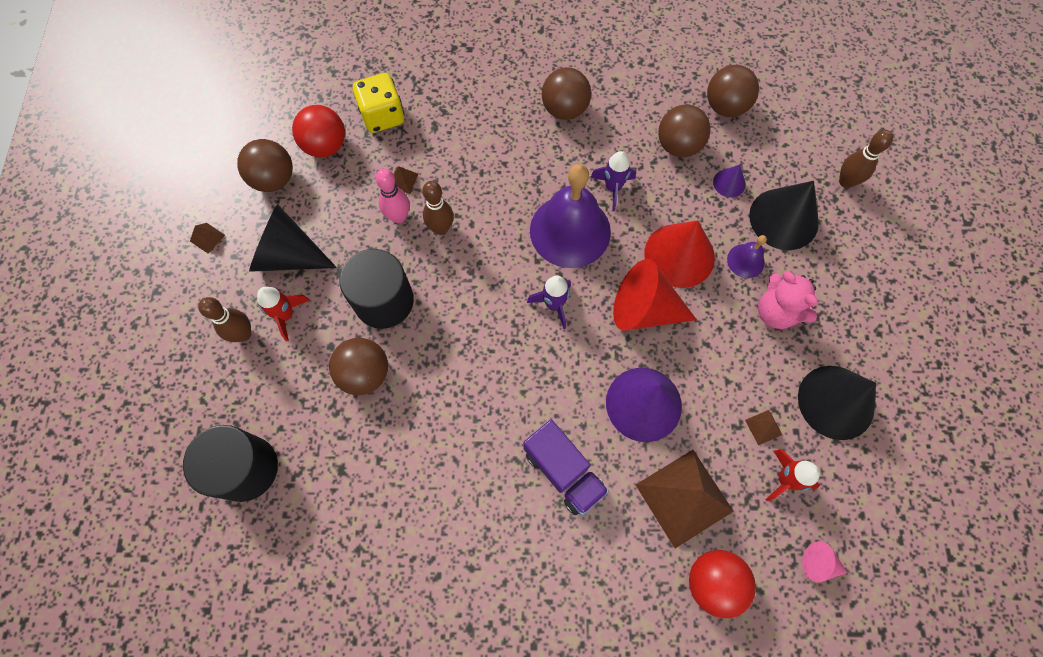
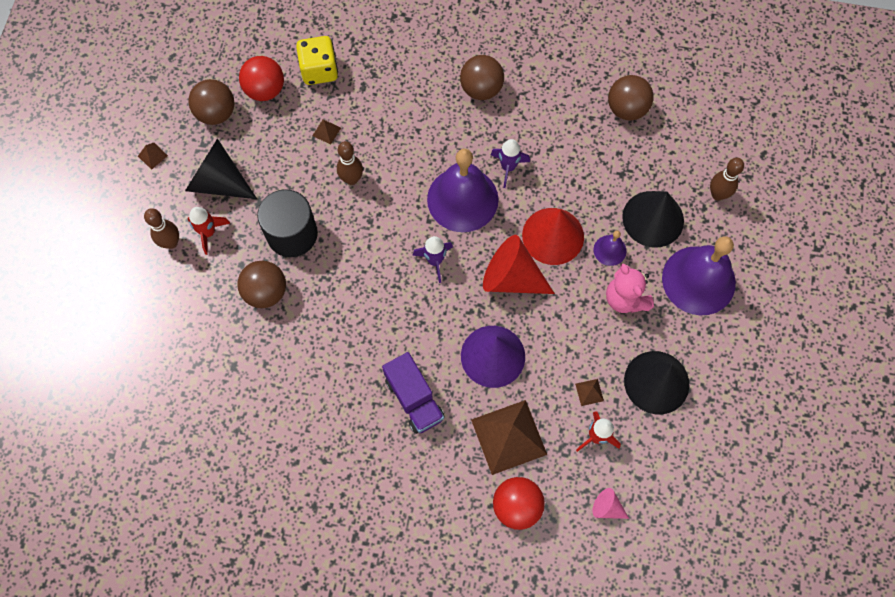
camera: 10 degrees right, 0 degrees up
black cylinder [183,425,278,502] -> none
pink bowling pin [375,168,410,223] -> none
brown ball [658,104,711,157] -> none
purple cone [713,165,746,198] -> none
none -> purple bell [662,236,736,316]

